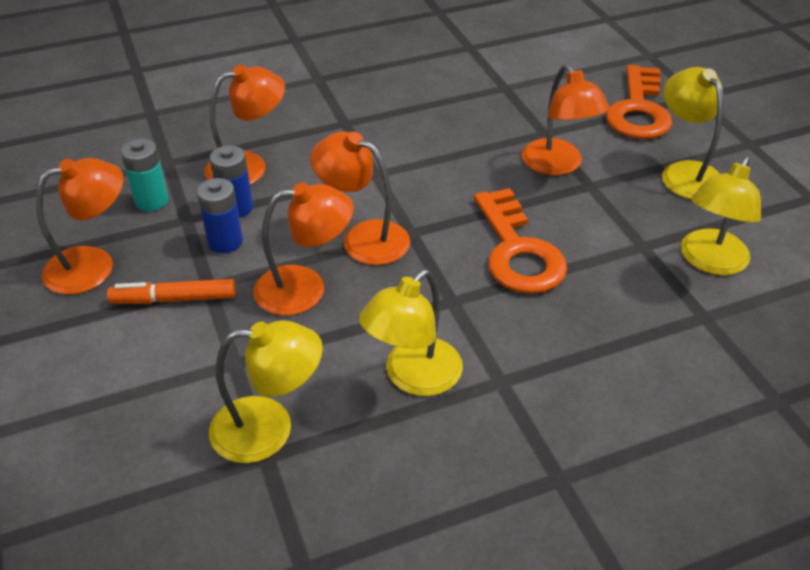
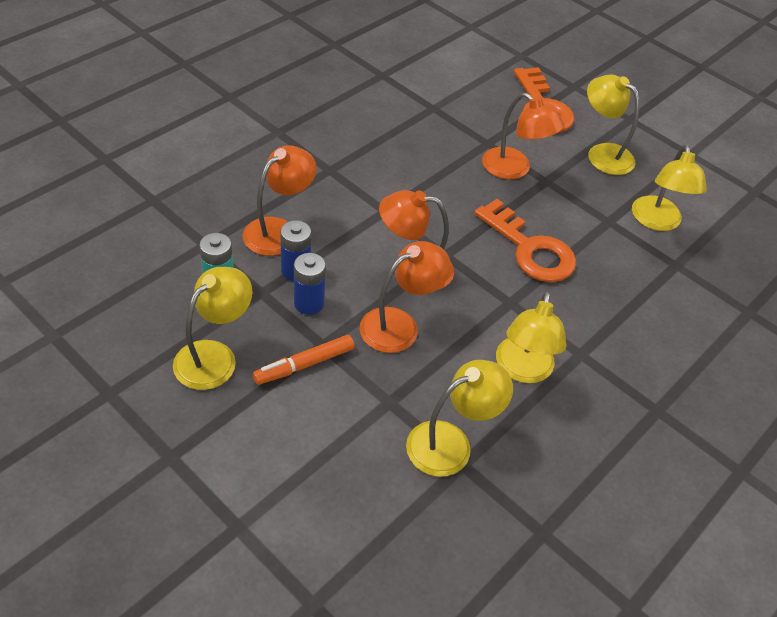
camera: 30 degrees left, 5 degrees up
orange lamp [36,158,124,295] -> yellow lamp [173,267,252,390]

